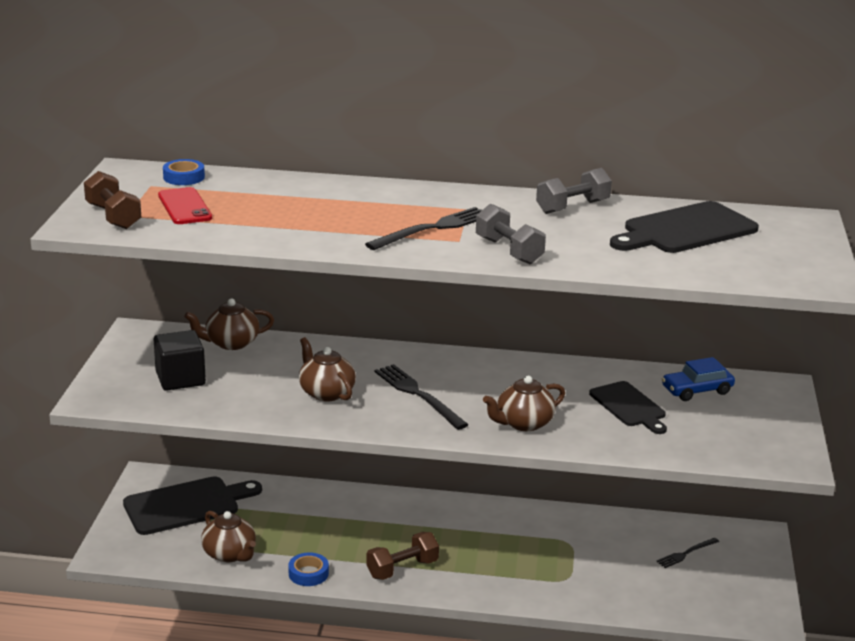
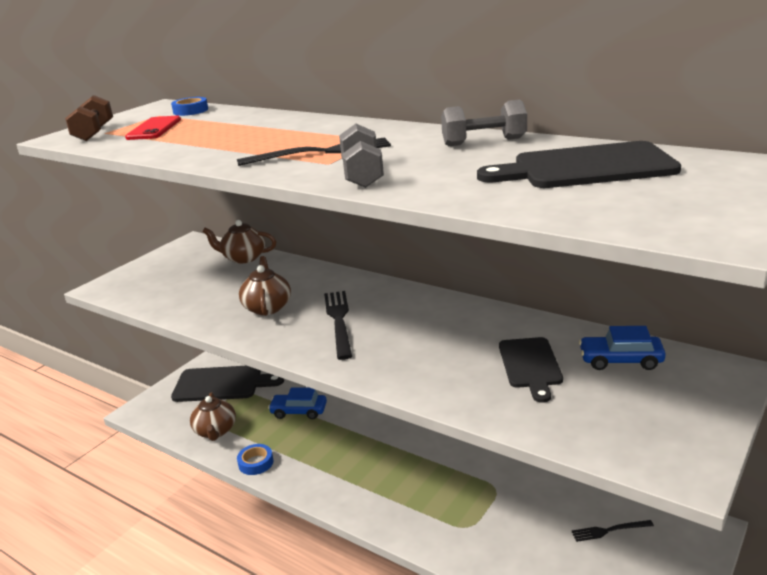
camera: 30 degrees right, 0 degrees up
black cube [153,330,206,391] -> none
brown dumbbell [366,532,439,580] -> none
brown teapot [483,376,565,431] -> none
none -> blue car [268,388,327,419]

